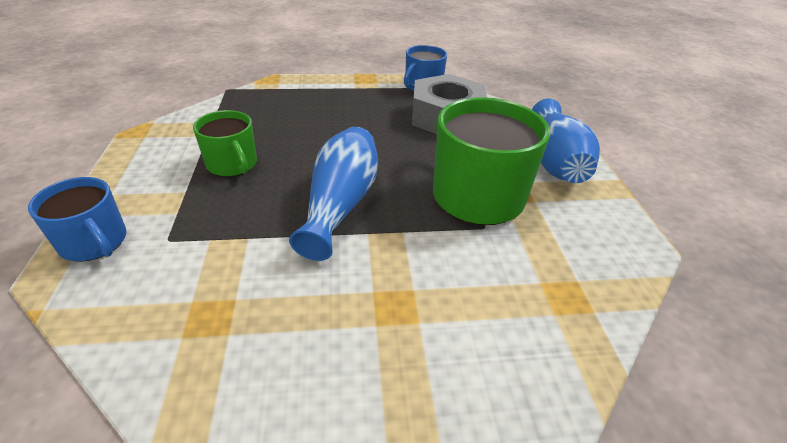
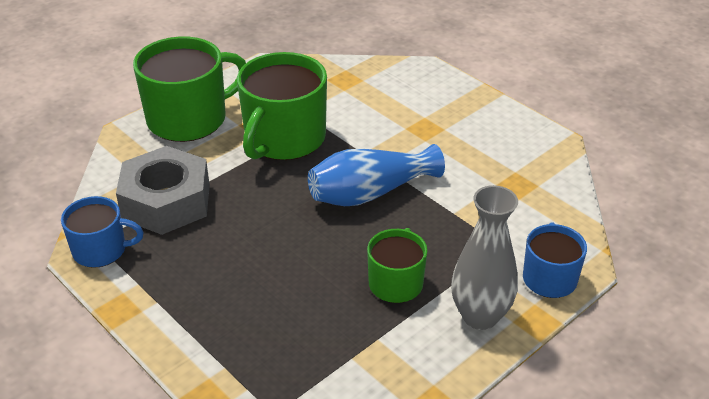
camera: 125 degrees left, 0 degrees up
blue vase [532,99,600,183] -> green mug [133,36,246,142]
none -> grey vase [451,185,518,330]

